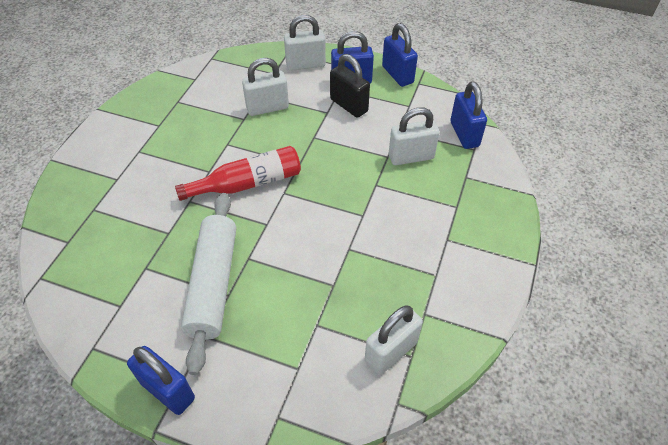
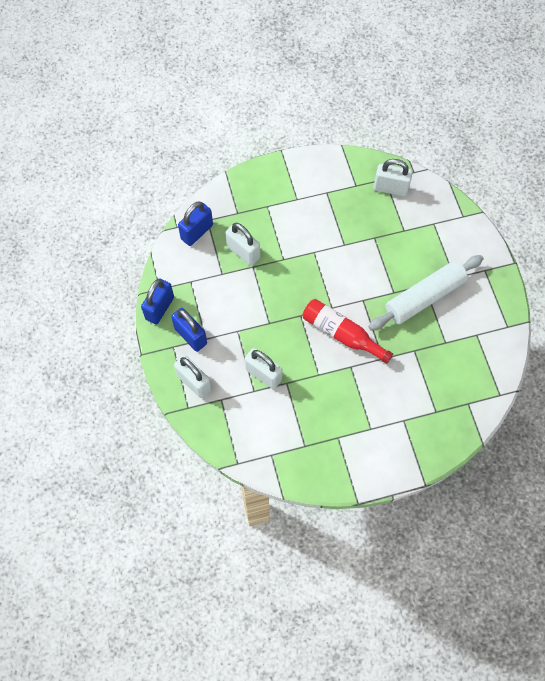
camera: 125 degrees left, 15 degrees up
blue padlock [127,346,195,415] -> none
black padlock [330,54,370,118] -> none

